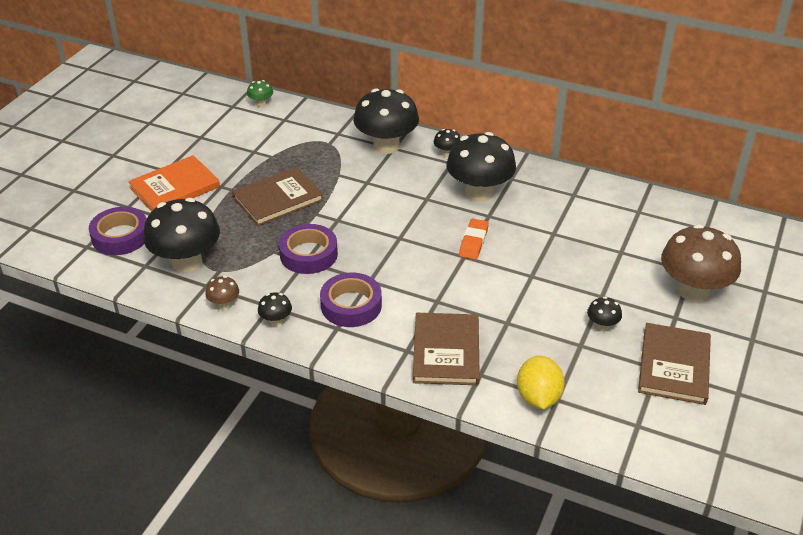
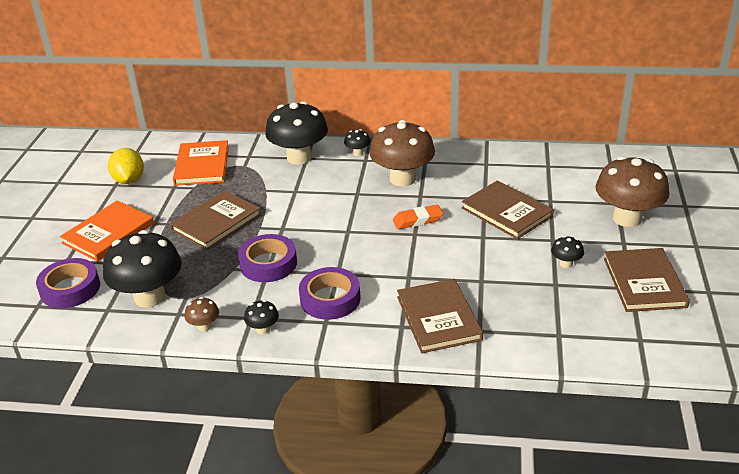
camera: 15 degrees left, 5 degrees down
green mushroom [247,80,273,107] -> none
black mushroom [446,132,516,202] -> brown mushroom [369,120,435,187]
orange eraser [459,219,489,260] -> orange eraser turned 75 degrees clockwise [393,205,443,229]
yellow lemon [517,356,565,409] -> yellow lemon moved to [108,148,144,184]
none -> orange book [173,140,229,186]
none -> brown book [462,180,554,239]

